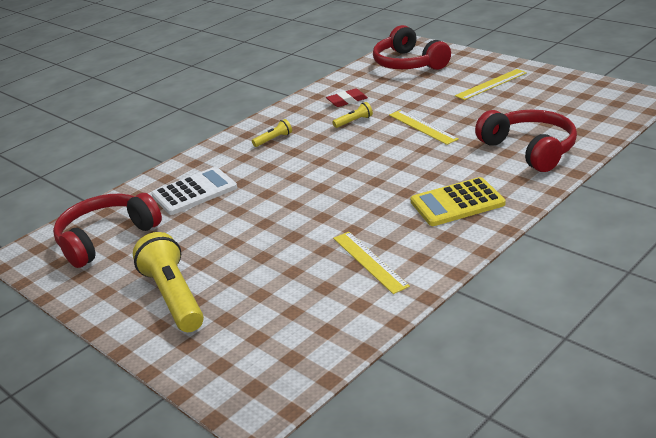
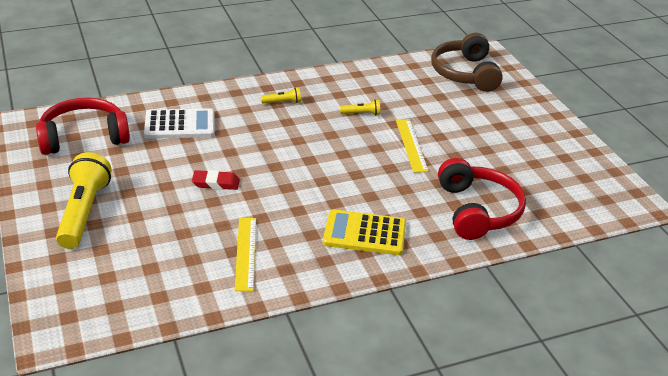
camera: 20 degrees right, 5 degrees up
red eraser [326,89,368,107] -> red eraser moved to [192,170,240,190]
red headphones [373,25,451,70] -> brown headphones [431,33,503,92]
yellow ruler [455,69,527,100] -> none

